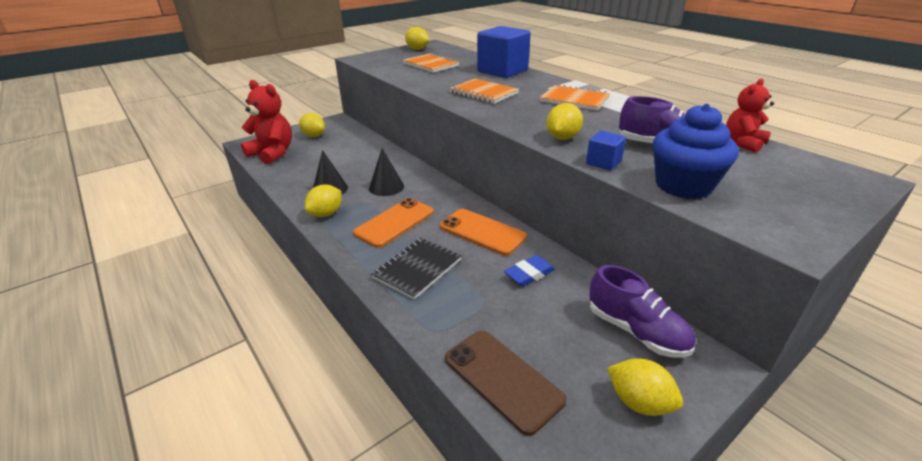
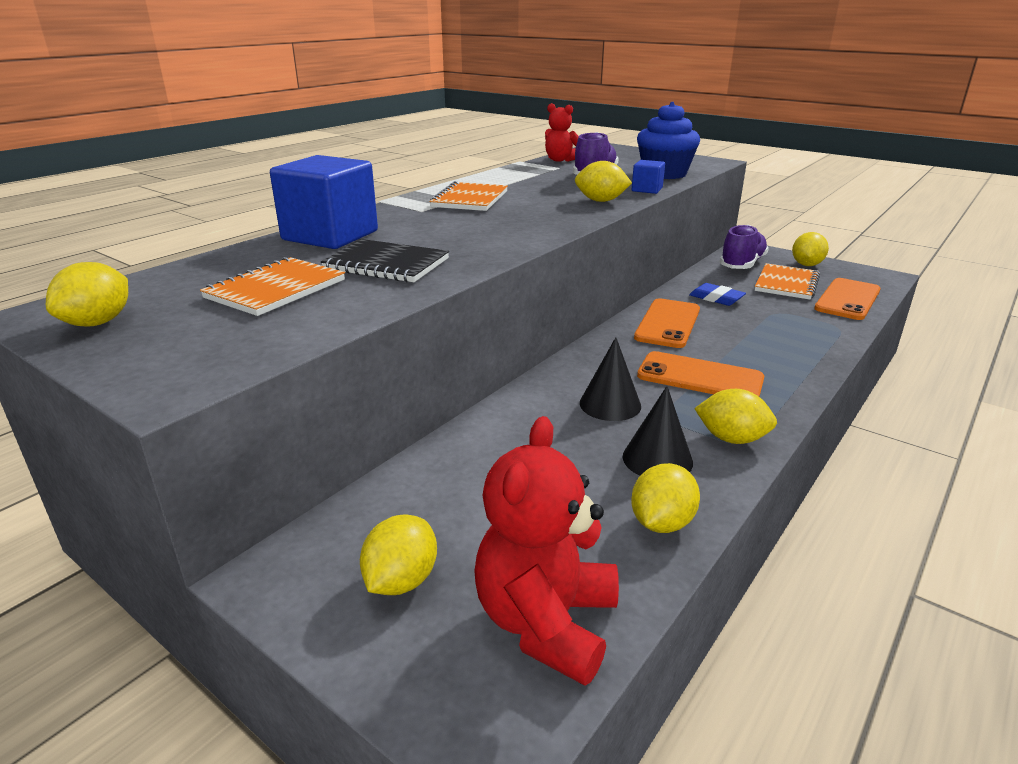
camera: 105 degrees left, 5 degrees down
black notebook [371,238,462,300] -> black notebook moved to [321,239,449,282]
brown phone [445,331,567,436] -> orange phone [814,278,881,320]
orange notebook [449,78,519,104] -> orange notebook moved to [755,263,820,300]
none -> yellow lemon [631,463,700,533]

